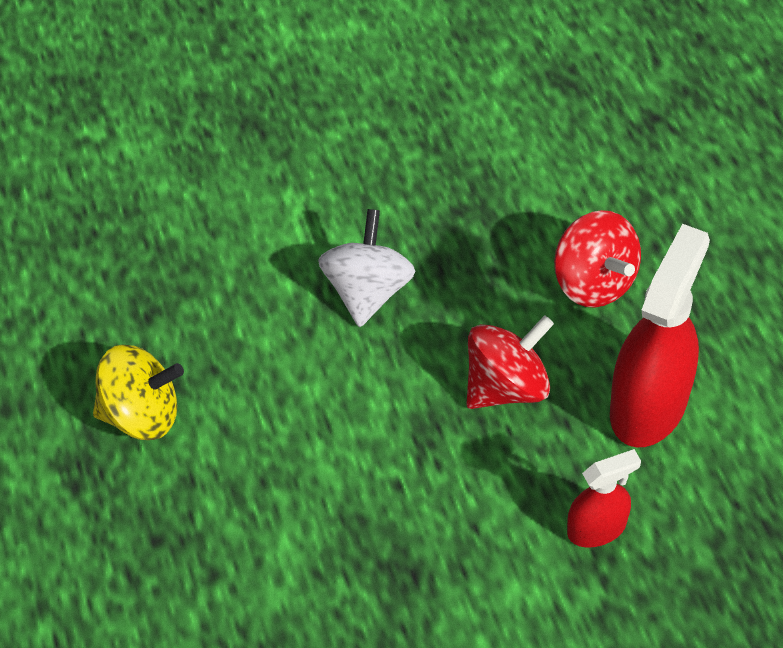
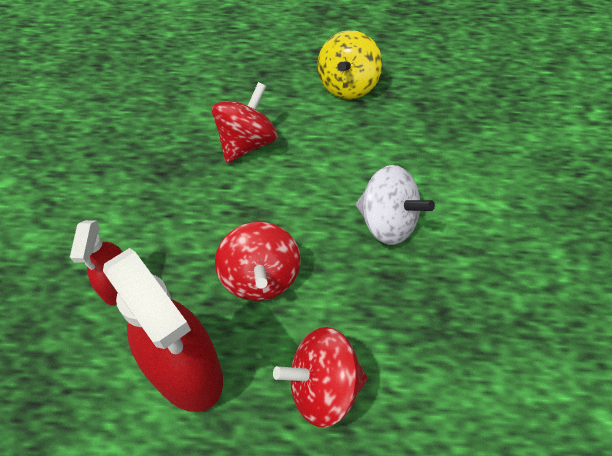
camera: 110 degrees right, 0 degrees up
none -> red spinning top [212,82,278,163]

